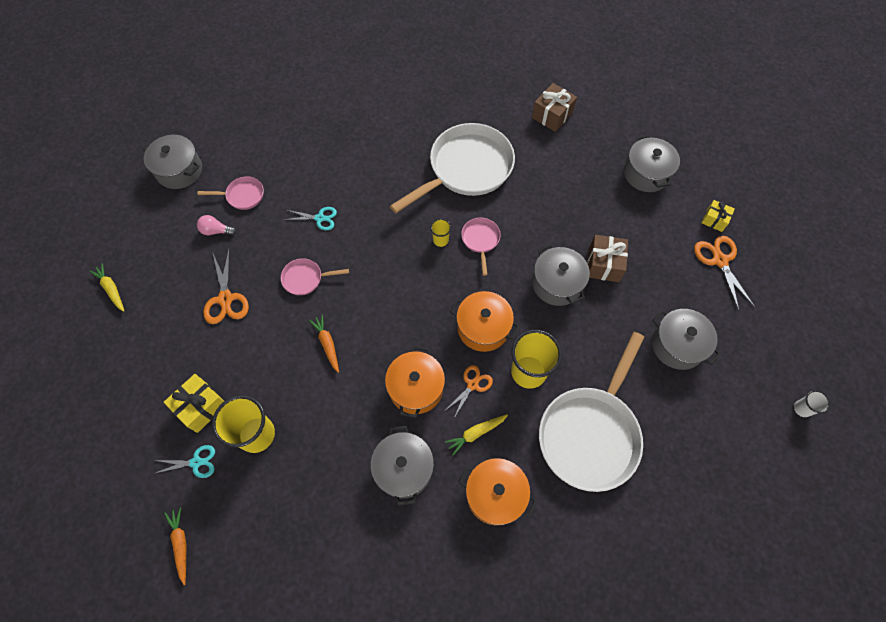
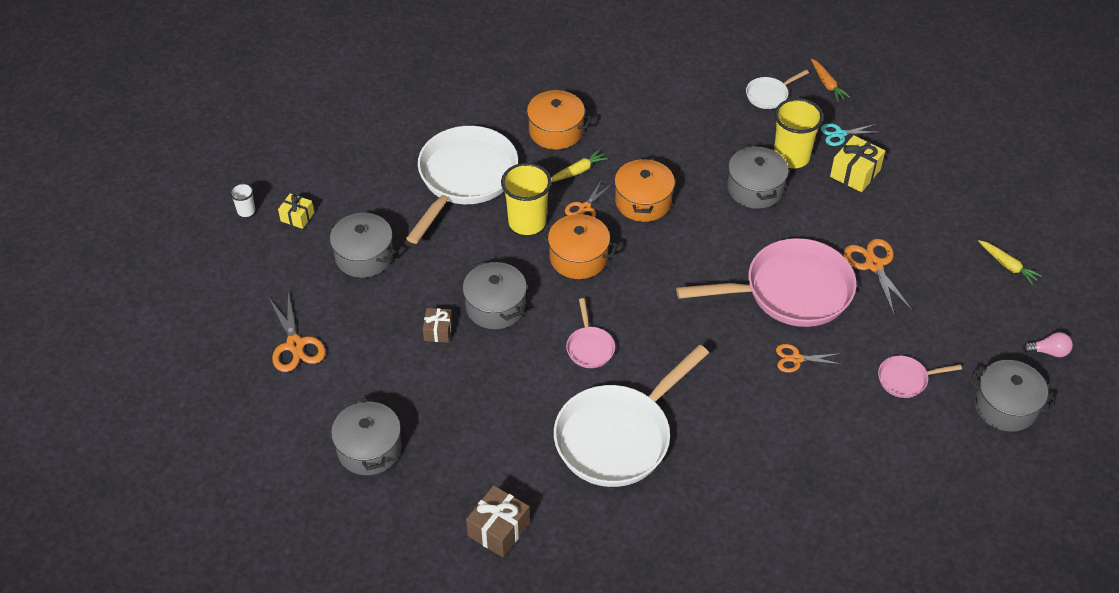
camera: 175 degrees right, 15 degrees down
pink light bulb [197,215,236,235] -> pink light bulb moved to [1023,332,1073,357]
pink pan [281,258,349,295] -> pink pan [676,238,856,327], size x2.26
turquoise scissors [284,207,337,230] -> orange scissors [776,344,843,373]
orange carrot [309,314,339,373] -> none
grey pot [370,426,434,506] -> grey pot moved to [728,145,789,209]
yellow cup [430,219,451,247] -> none
brown gift [587,235,628,282] -> brown gift [423,308,453,343], size x0.64
yellow gift [702,200,735,232] -> yellow gift moved to [278,193,314,229]
none -> white pan [746,70,809,109]

